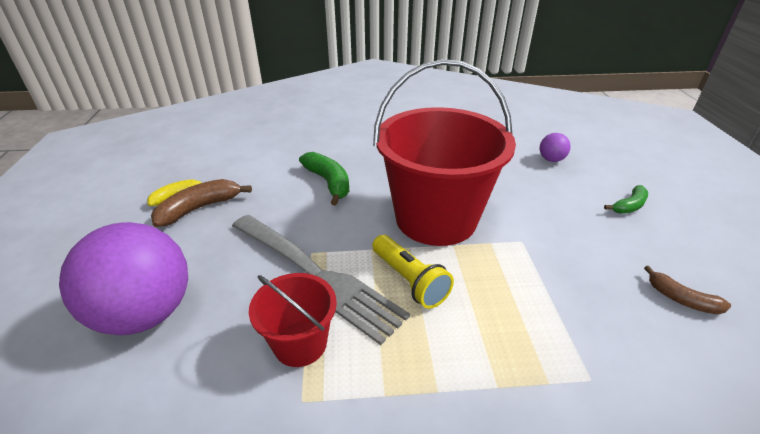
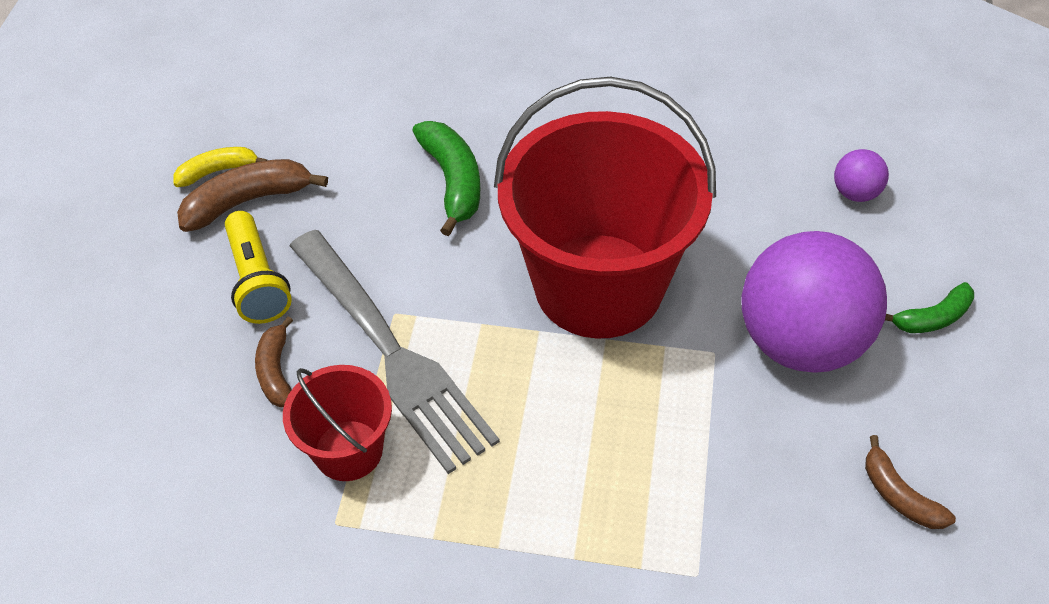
camera: 15 degrees right, 15 degrees up
purple ball [59,222,188,335] -> purple ball moved to [741,231,887,373]
yellow flashlight [372,235,454,309] -> yellow flashlight moved to [225,211,292,324]
none -> brown banana [255,316,293,407]

